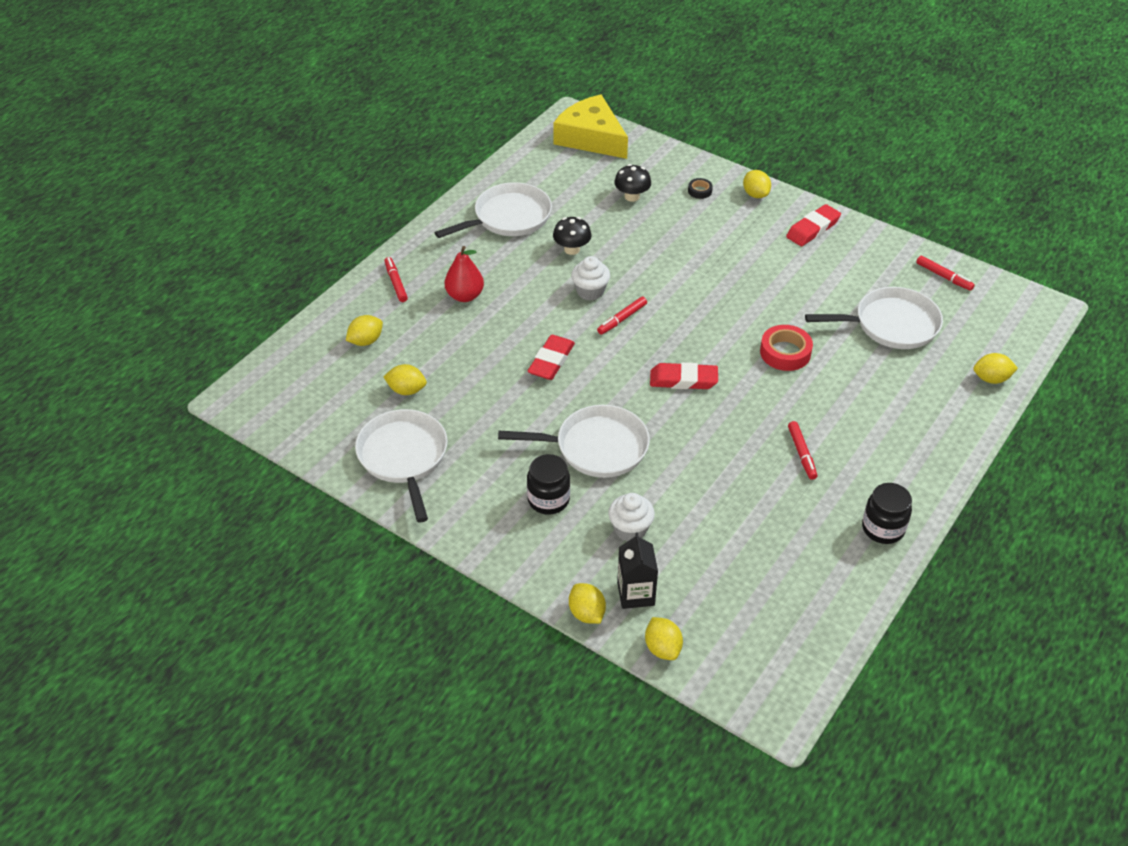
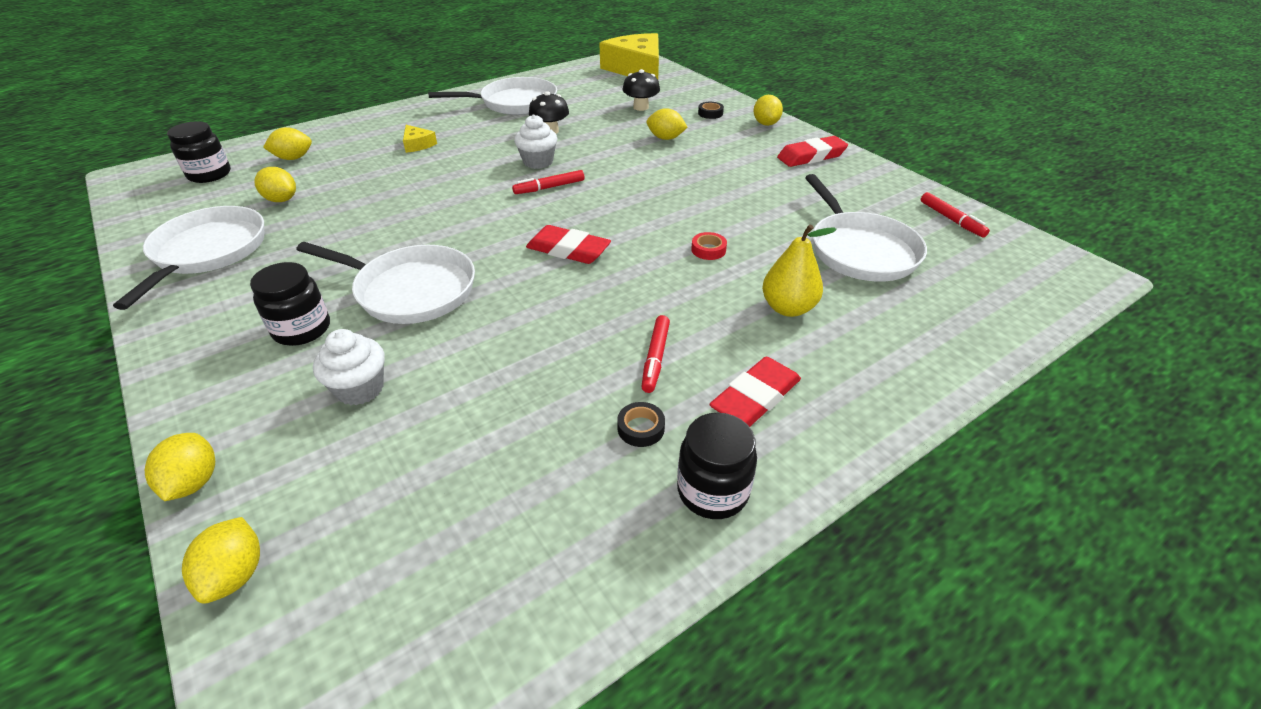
camera: 20 degrees right, 5 degrees down
red marker [385,257,408,302] -> none
red pear [444,246,484,302] -> yellow cheese [403,125,437,153]
red eraser [527,335,575,380] -> red eraser moved to [710,357,801,427]
black carton [617,532,658,609] -> none
red tape [760,325,813,371] -> red tape [691,232,727,260], size x0.54
white pan [805,287,943,349] -> white pan turned 60 degrees clockwise [805,174,927,282]
yellow lemon [973,353,1018,384] -> yellow lemon moved to [647,108,688,140]
none -> black jar [167,121,231,183]
none -> black tape [617,402,665,447]
none -> yellow pear [762,224,837,317]

